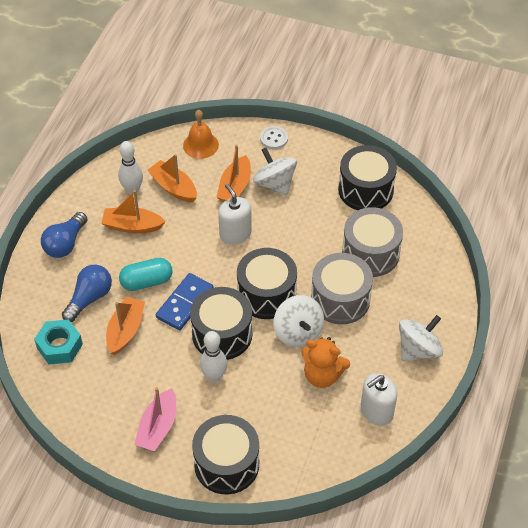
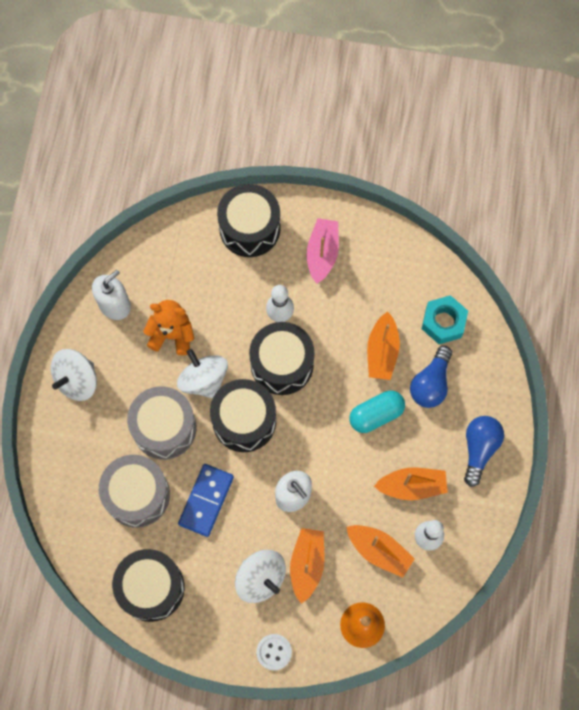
camera: 170 degrees right, 20 degrees up
blue domino [156,273,213,330] -> blue domino moved to [178,464,234,537]

